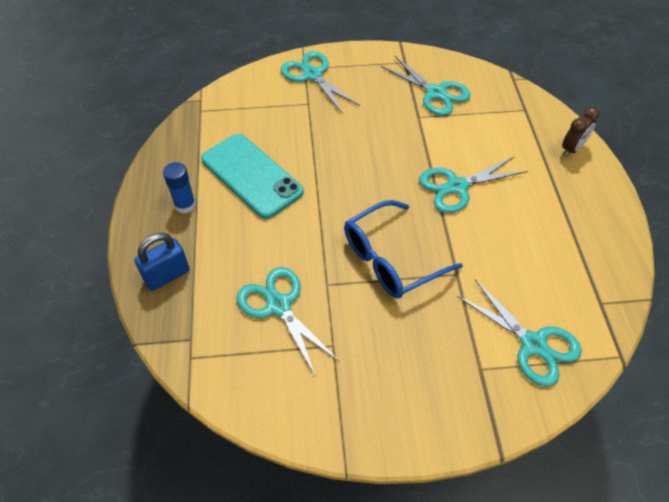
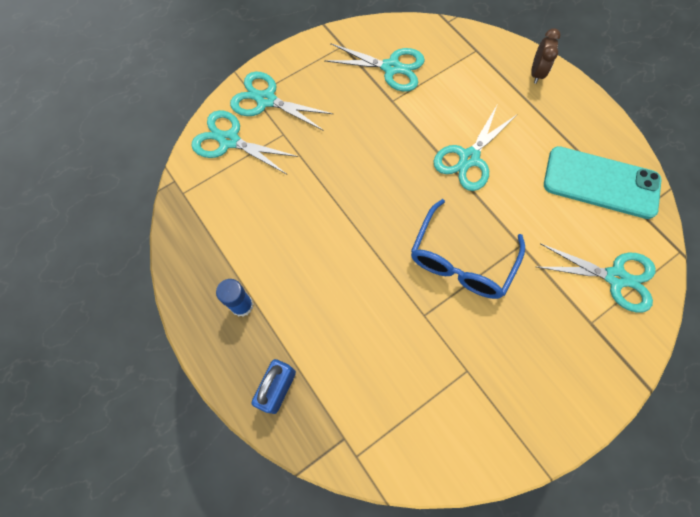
camera: 30 degrees left, 15 degrees up
turquoise phone [201,134,304,219] -> turquoise phone moved to [544,146,662,219]
turquoise scissors [236,267,339,375] -> turquoise scissors moved to [192,110,298,174]

